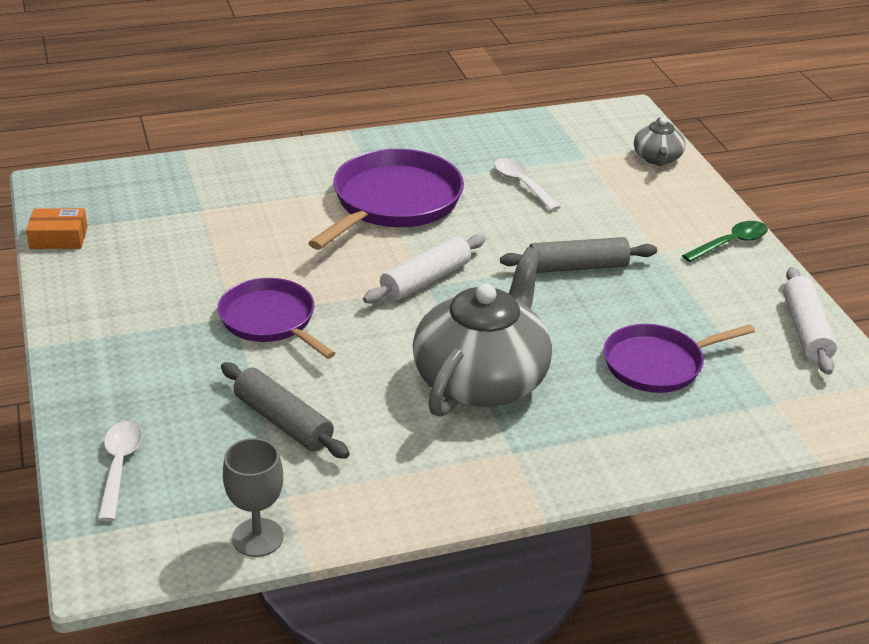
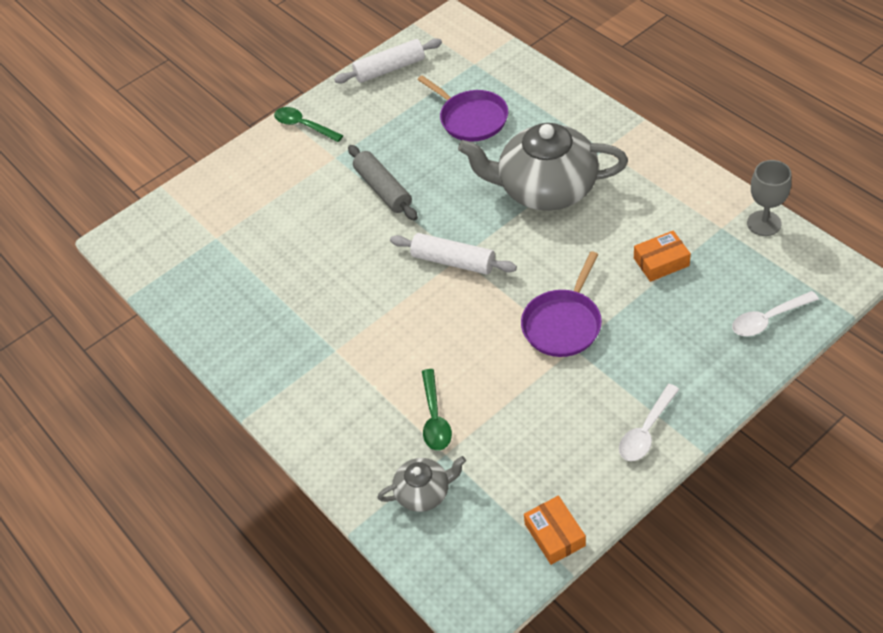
camera: 105 degrees left, 15 degrees up
grey rolling pin [221,362,350,459] -> orange box [634,231,691,282]
purple pan [308,149,464,250] -> none
white spoon [494,158,561,211] -> white spoon moved to [619,384,680,461]
grey teapot [634,117,685,166] -> grey teapot moved to [377,456,466,512]
none -> green spoon [422,369,452,451]

